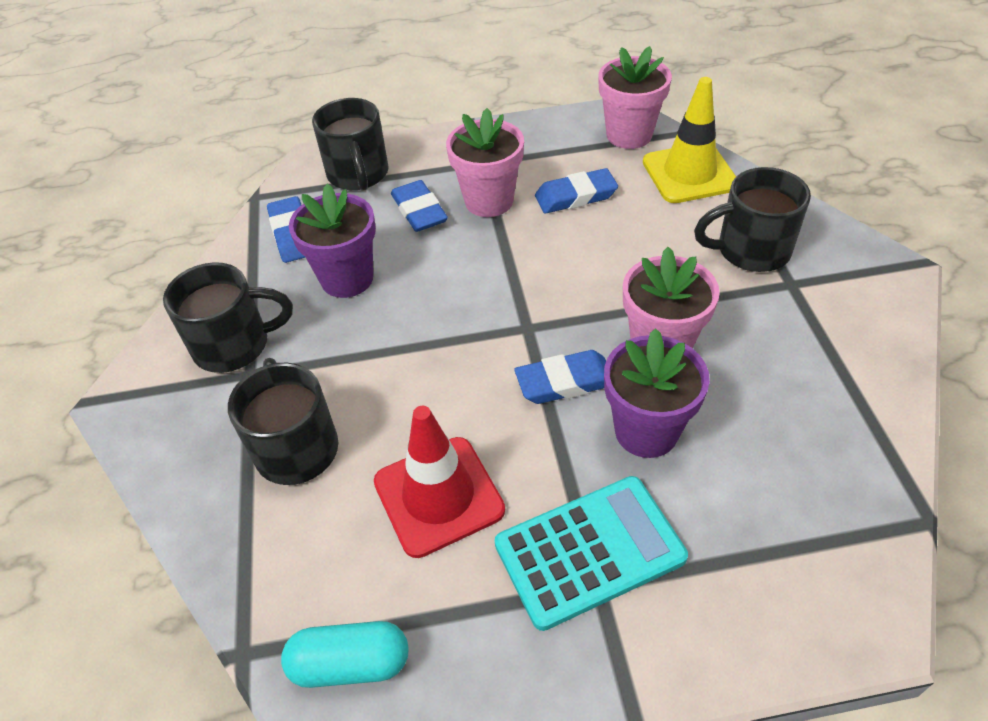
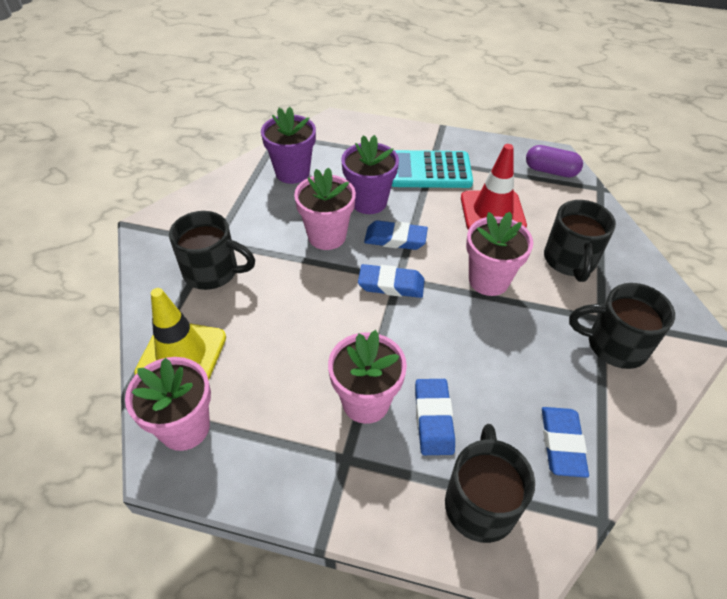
camera: 160 degrees left, 0 degrees up
turquoise capsule [281,621,409,688] -> purple capsule [526,145,583,177]
purple flower pot [289,183,376,298] -> purple flower pot moved to [261,107,316,184]
blue eraser [535,168,618,214] -> blue eraser moved to [358,264,425,298]
none -> pink flower pot [466,212,533,296]

